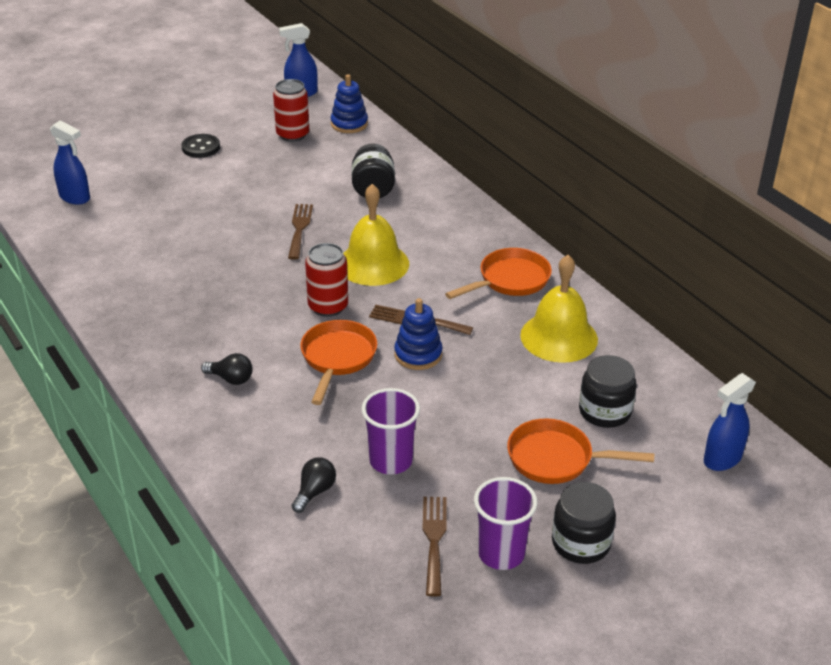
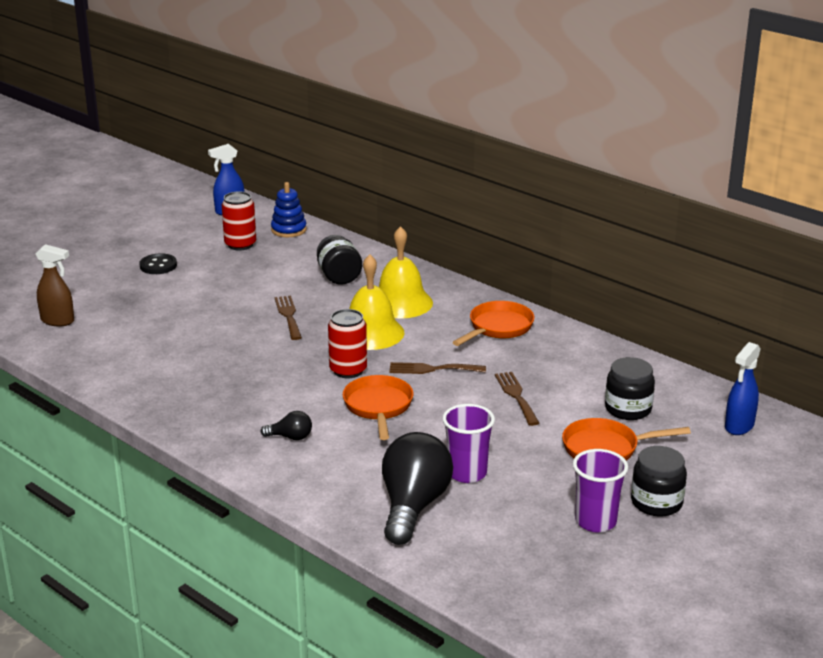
camera: 15 degrees left, 10 degrees down
blue spray bottle [50,120,90,205] -> brown spray bottle [35,244,74,326]
black light bulb [292,457,336,513] -> black light bulb [382,432,453,545], size x2.25
blue stacking toy [394,298,443,370] -> none
brown fork [423,497,447,597] -> brown fork moved to [495,372,539,426]
yellow bell [520,255,598,363] -> yellow bell moved to [379,226,433,319]

